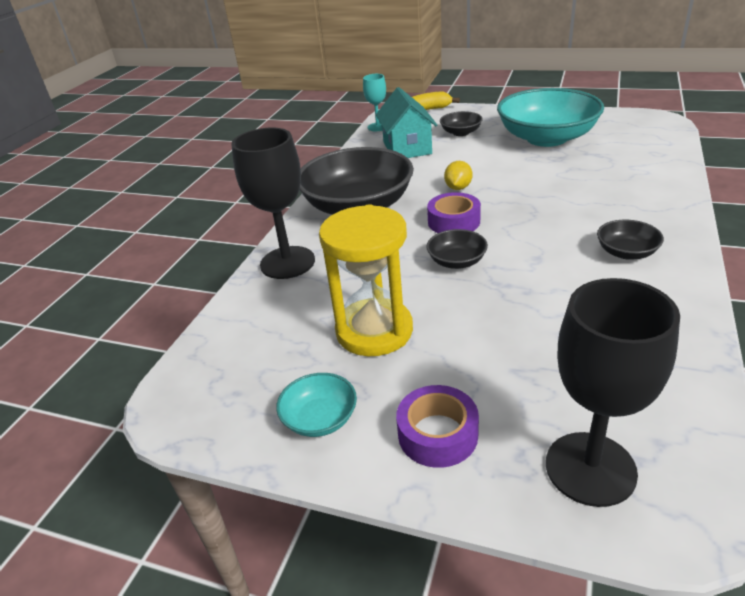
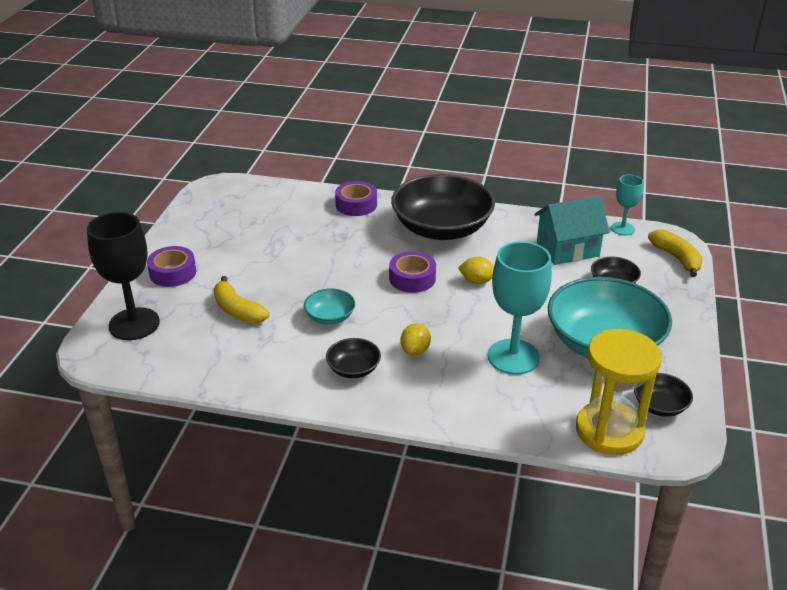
camera: 80 degrees right, 0 degrees up
black goblet [231,128,315,279] -> purple tape [335,181,377,216]
turquoise bowl [276,373,357,437] -> turquoise bowl moved to [304,289,355,325]
yellow hourglass [319,205,413,356] -> yellow hourglass moved to [576,329,662,455]
black bowl [427,229,488,269] -> black bowl moved to [634,373,693,417]
none -> yellow banana [214,276,269,323]
none -> yellow lemon [401,323,431,356]
none -> turquoise goblet [488,241,552,375]

